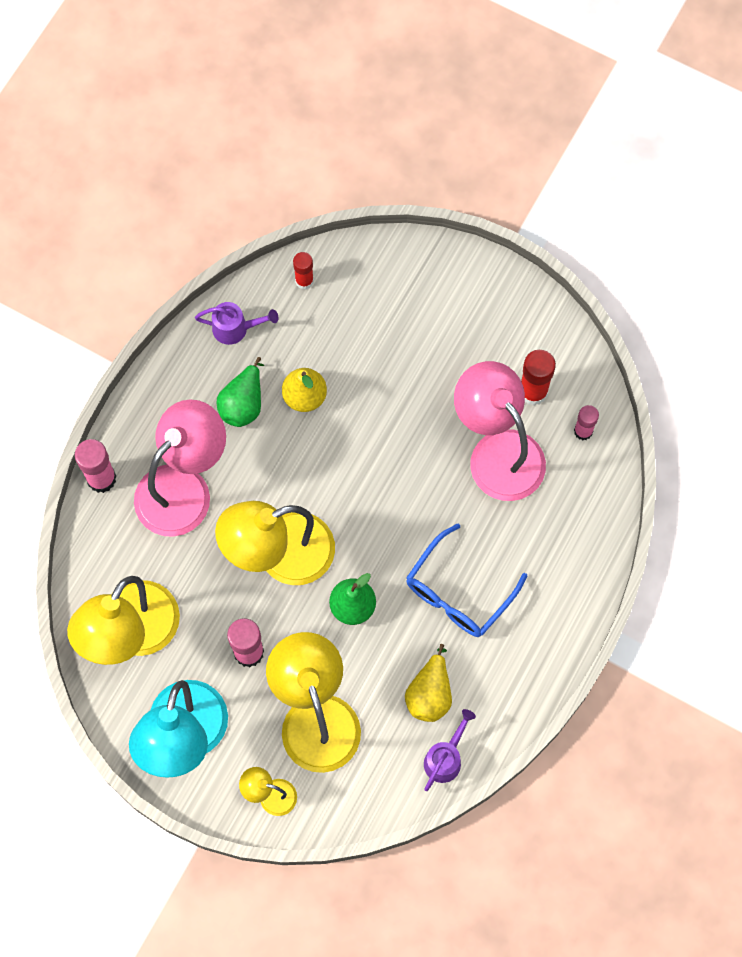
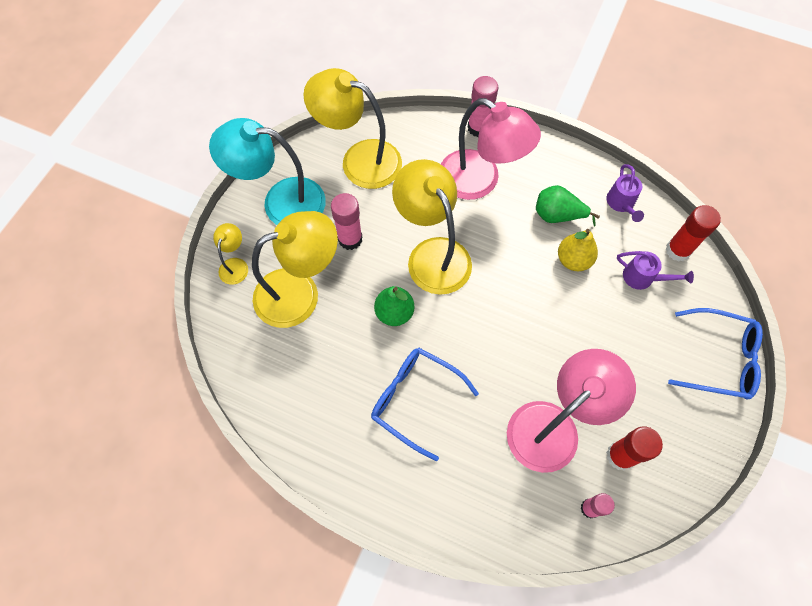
camera: 85 degrees right, 5 degrees down
red glue stick [293,252,314,289] -> red glue stick [666,205,721,262], size x1.55
yellow pear [405,644,452,722] -> none
purple watering can [424,709,476,791] -> purple watering can moved to [617,251,694,290]
none -> blue glasses [668,308,763,399]

